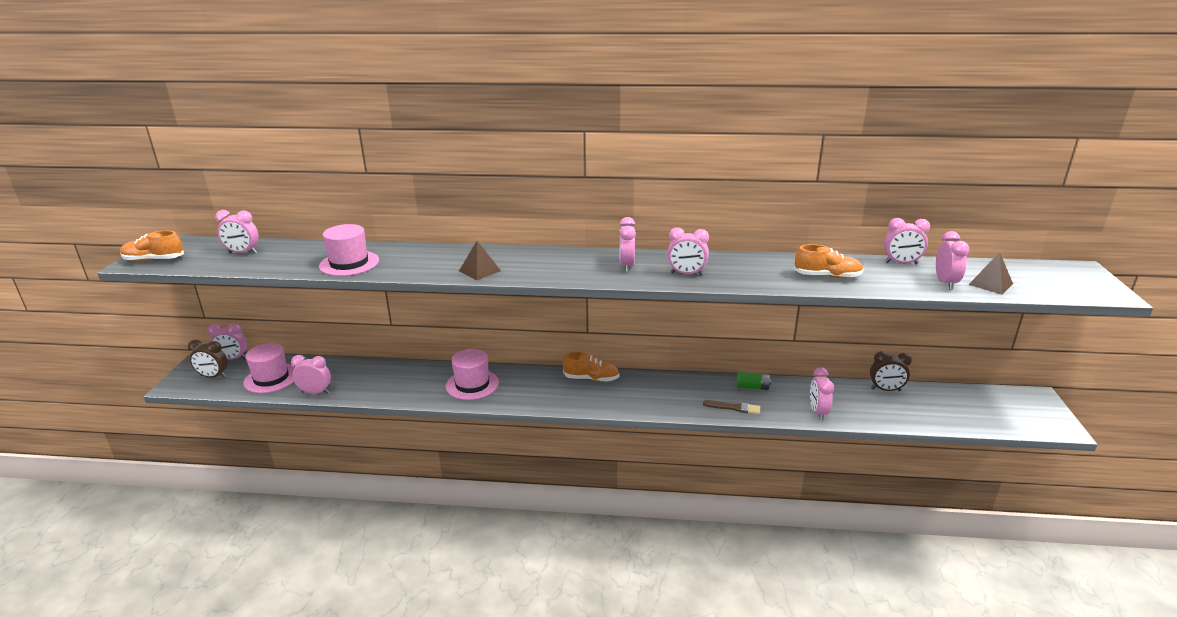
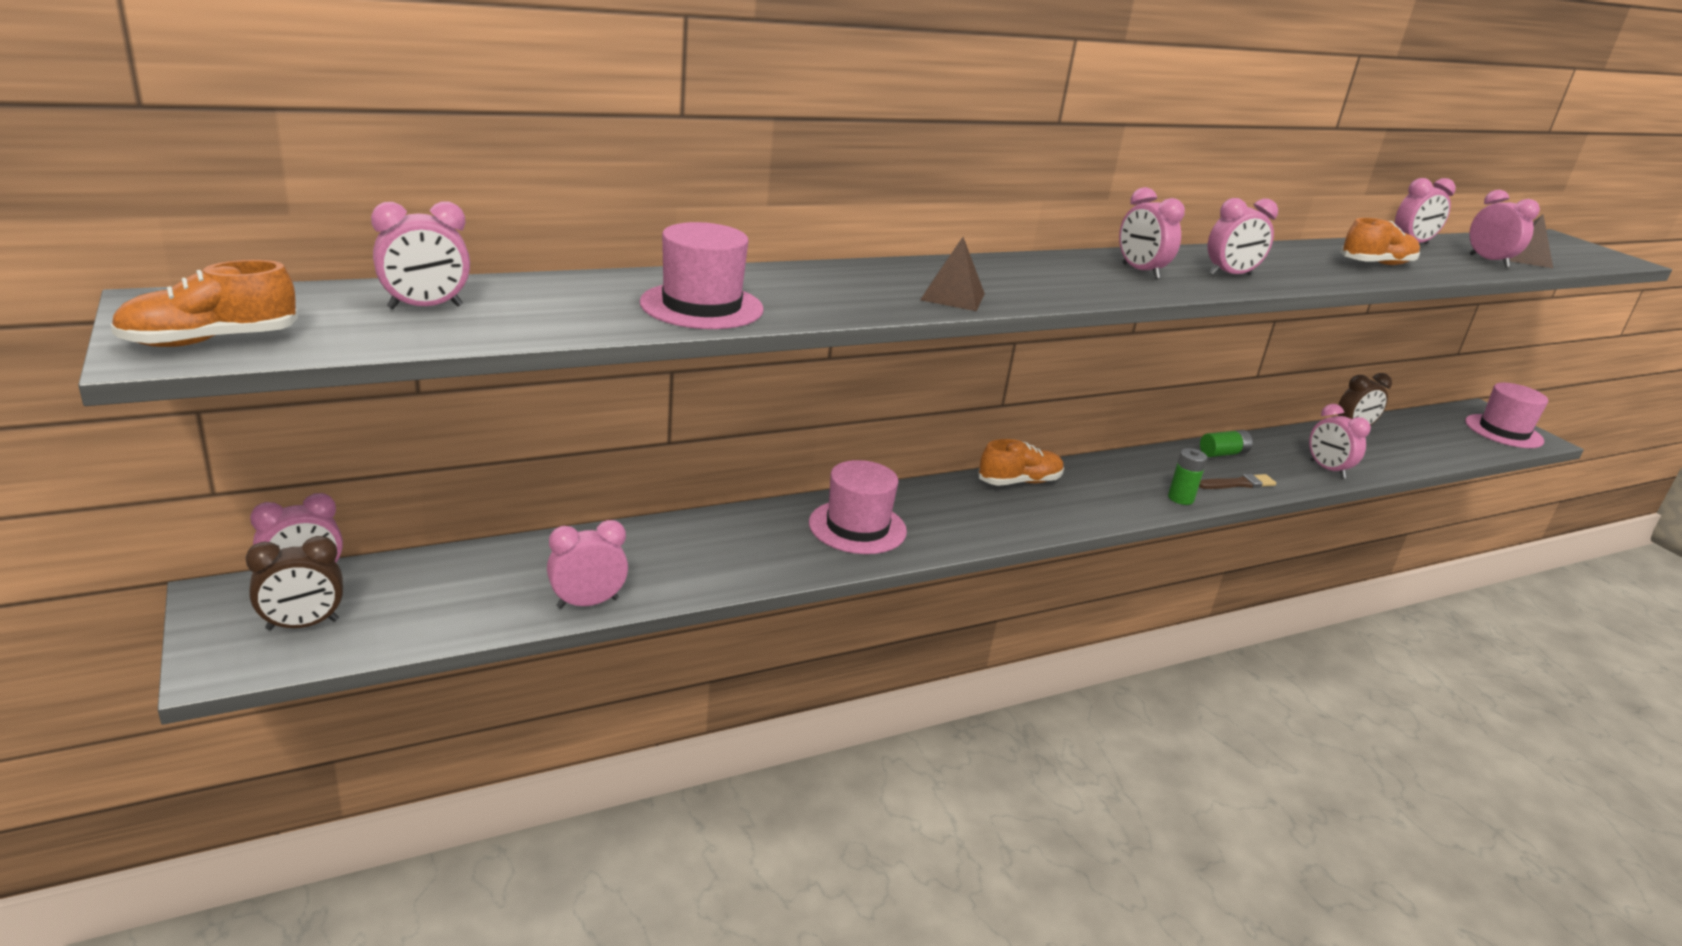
camera: 35 degrees left, 0 degrees up
pink hat [243,343,295,393] -> pink hat moved to [1465,383,1548,448]
none -> green battery [1168,448,1207,505]

